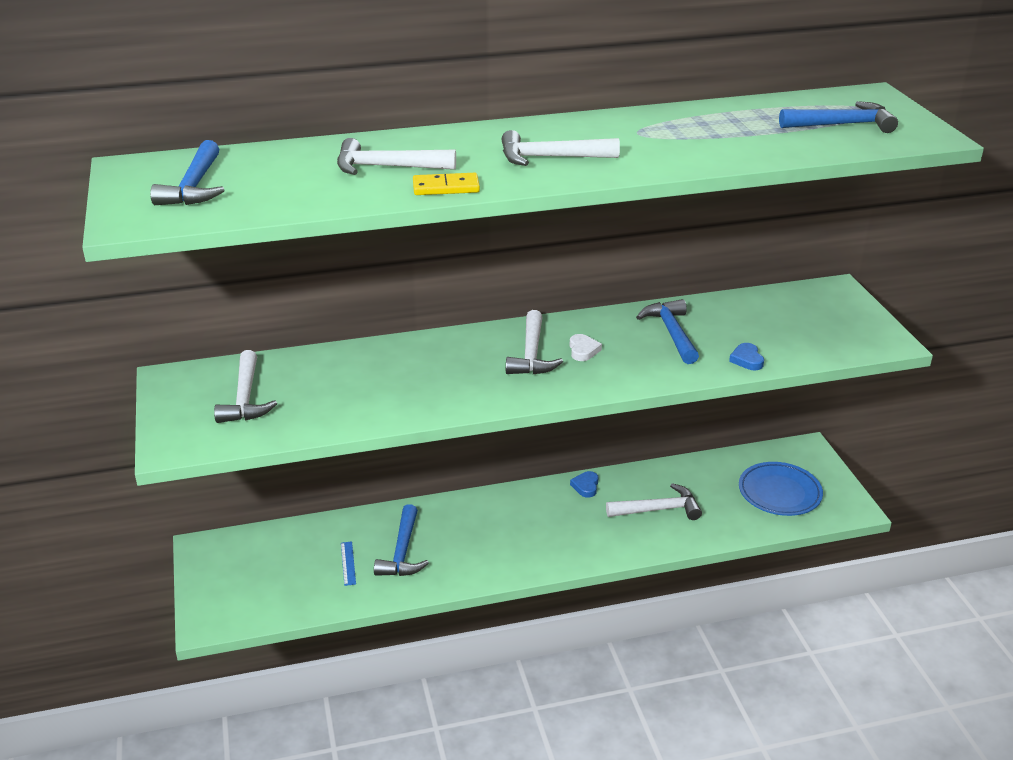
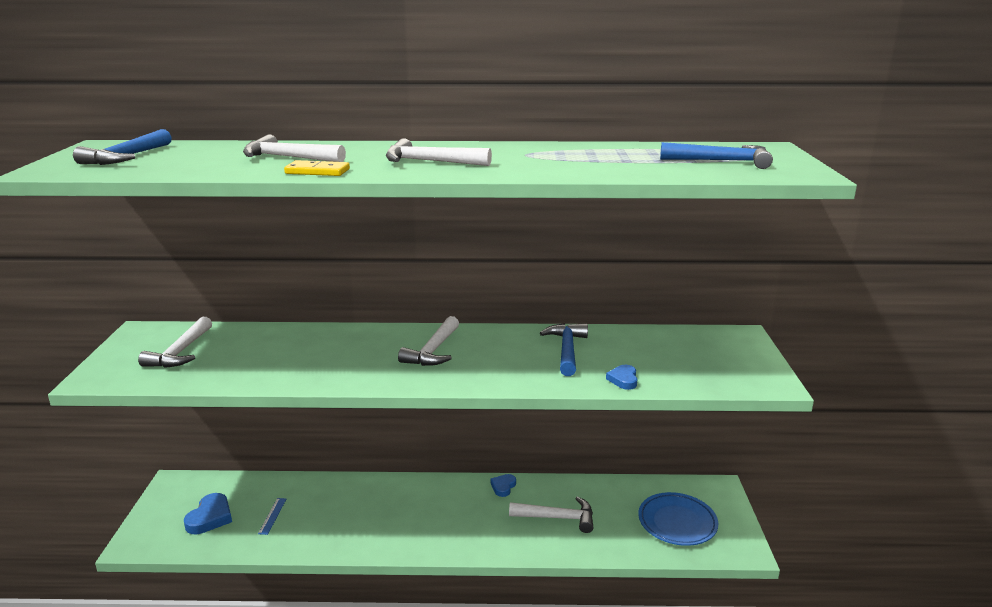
camera: 15 degrees right, 10 degrees down
blue hammer [374,504,429,576] -> none
white heart [570,334,602,361] -> none
none -> blue heart [184,493,232,534]

